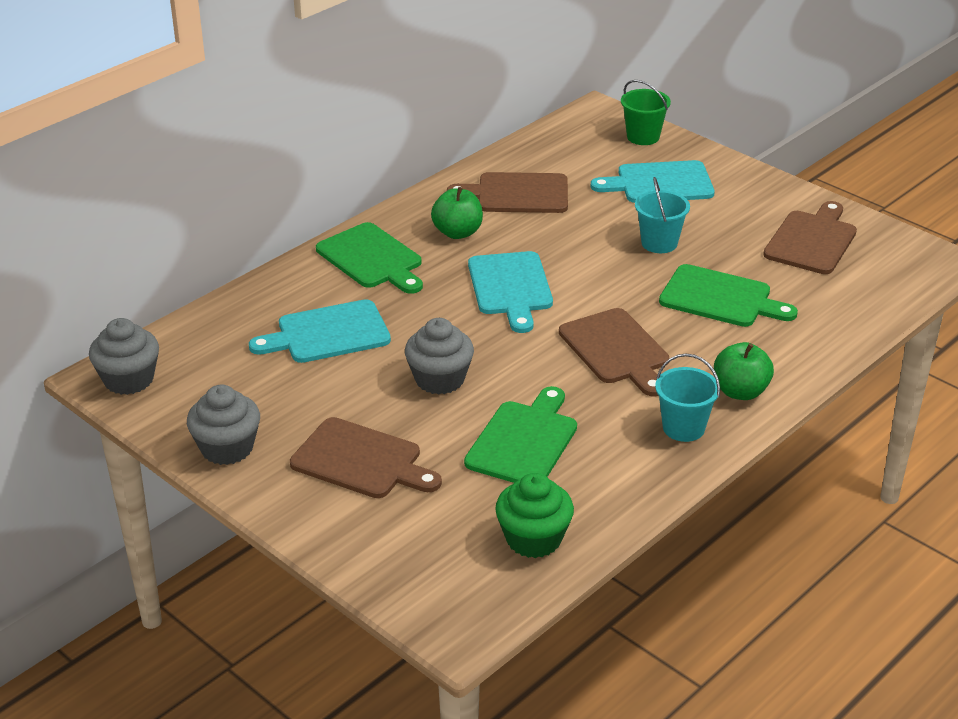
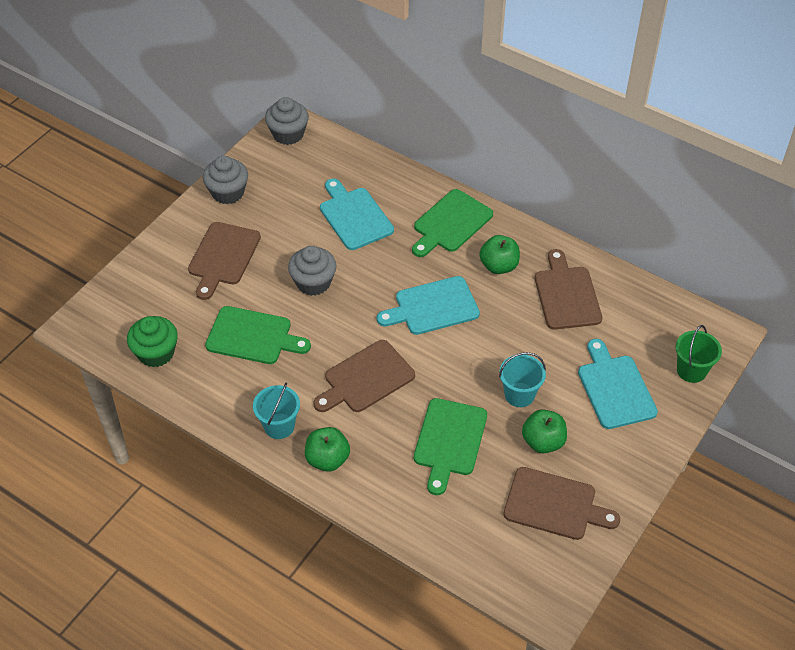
camera: 80 degrees right, 15 degrees up
none -> green apple [522,409,567,453]

